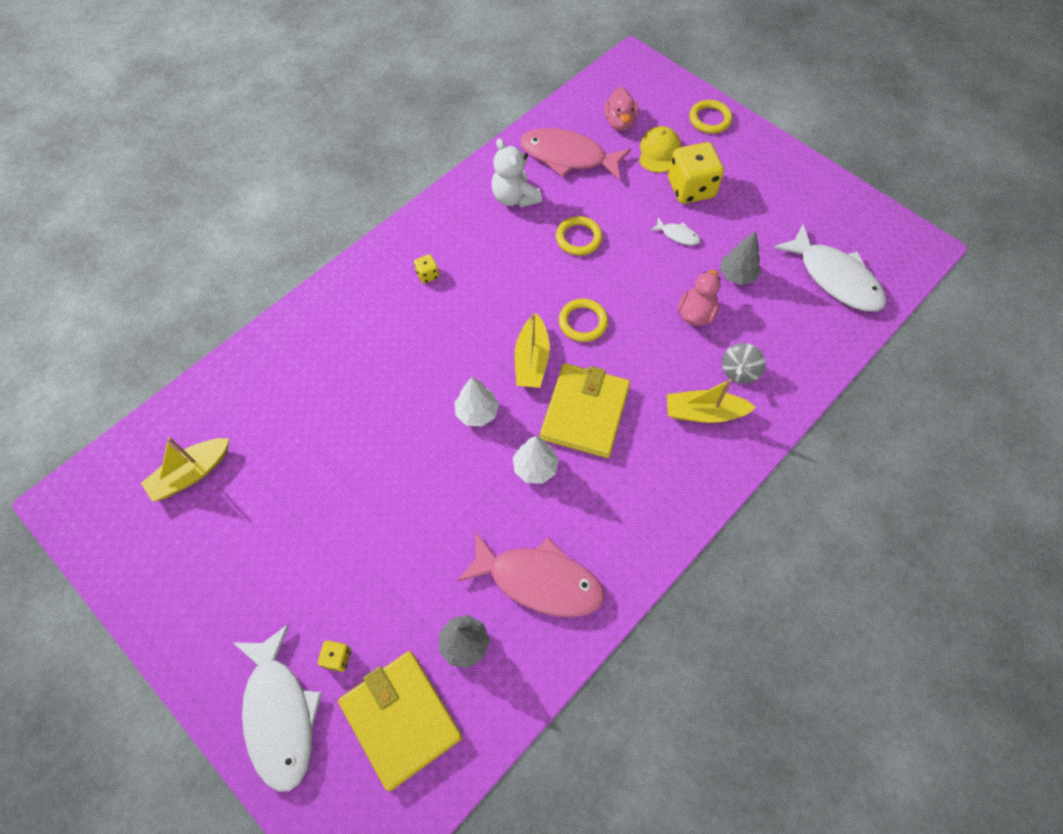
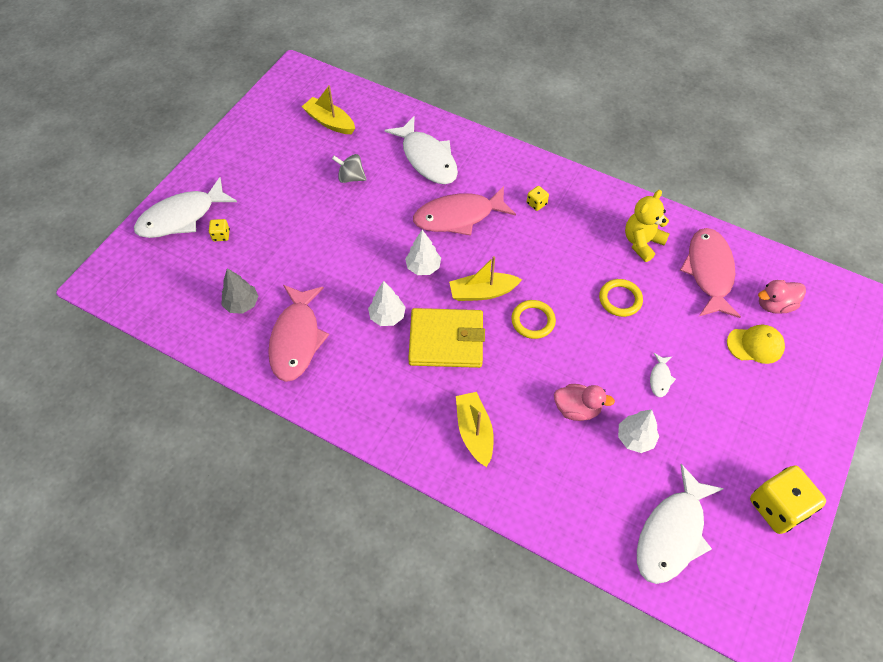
camera: 75 degrees right, 5 degrees down
yellow wallet [338,651,462,791] -> none
white teddy bear [491,138,542,208] -> yellow teddy bear [625,190,669,262]
yellow dice [668,142,724,204] -> yellow dice moved to [750,465,826,534]
yellow ring [689,100,732,134] -> none
grey tree [720,231,761,285] -> white tree [618,409,659,453]
grey spinning top [722,343,766,384] -> grey spinning top moved to [332,154,367,183]
none -> white fish [385,117,458,184]
none -> pink fish [413,186,516,236]

